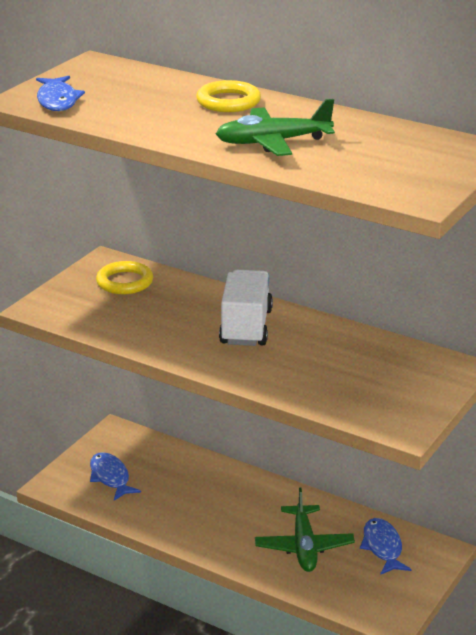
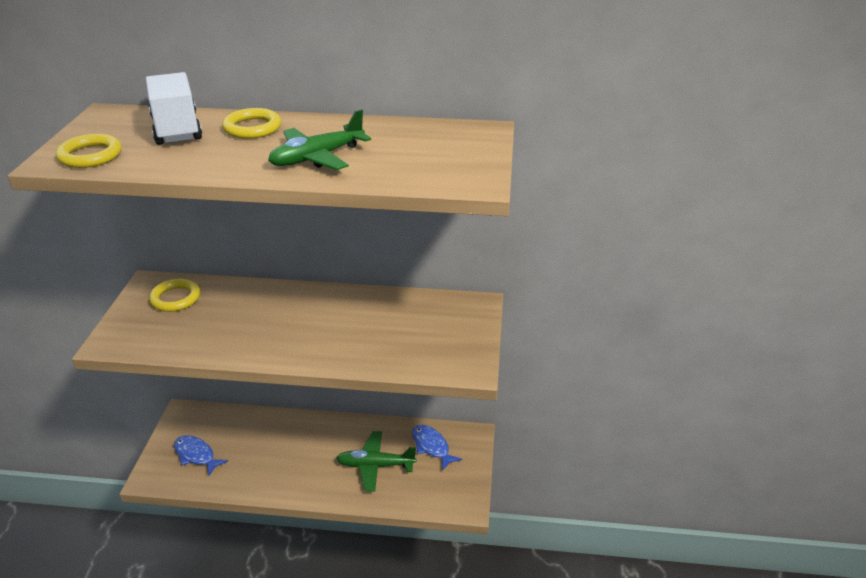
camera: 25 degrees left, 5 degrees up
blue fish [36,76,85,111] -> yellow ring [56,134,122,168]
white truck [219,270,273,346] -> white truck moved to [146,72,202,145]
green plane [255,488,355,572] -> green plane turned 120 degrees clockwise [336,431,416,492]

